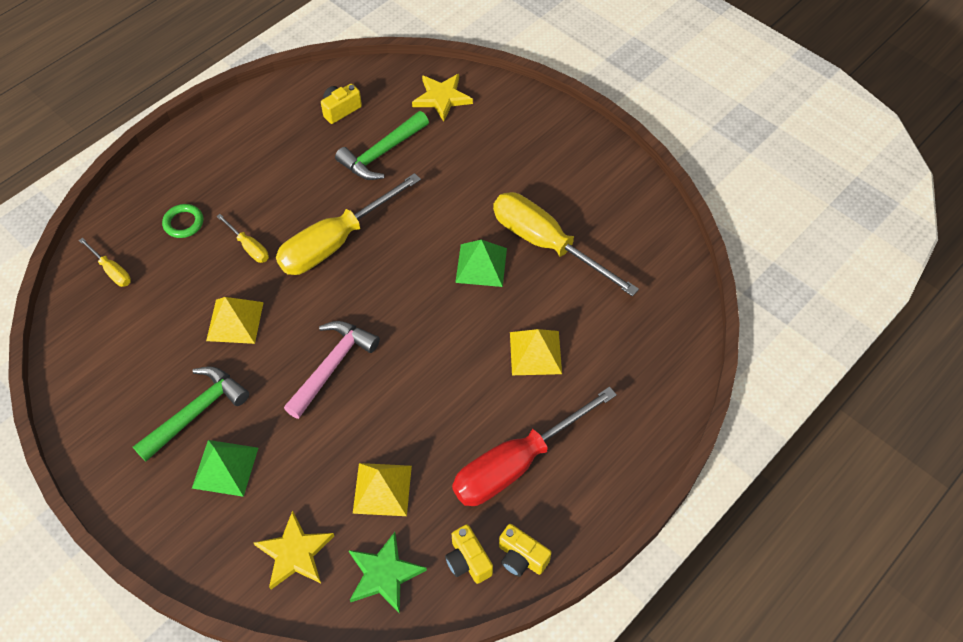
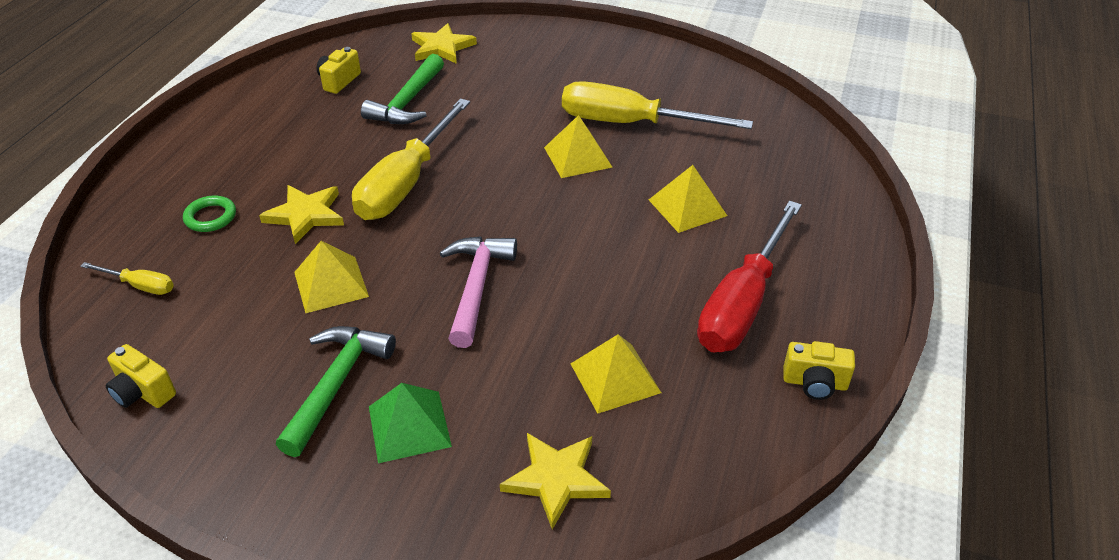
camera: 25 degrees left, 15 degrees down
yellow screwdriver [216,214,269,263] -> yellow star [259,185,344,244]
green star [349,532,427,614] -> none
yellow camera [445,524,493,584] -> yellow camera moved to [105,344,176,408]
green pyramid [455,239,507,287] -> yellow pyramid [544,115,612,178]

